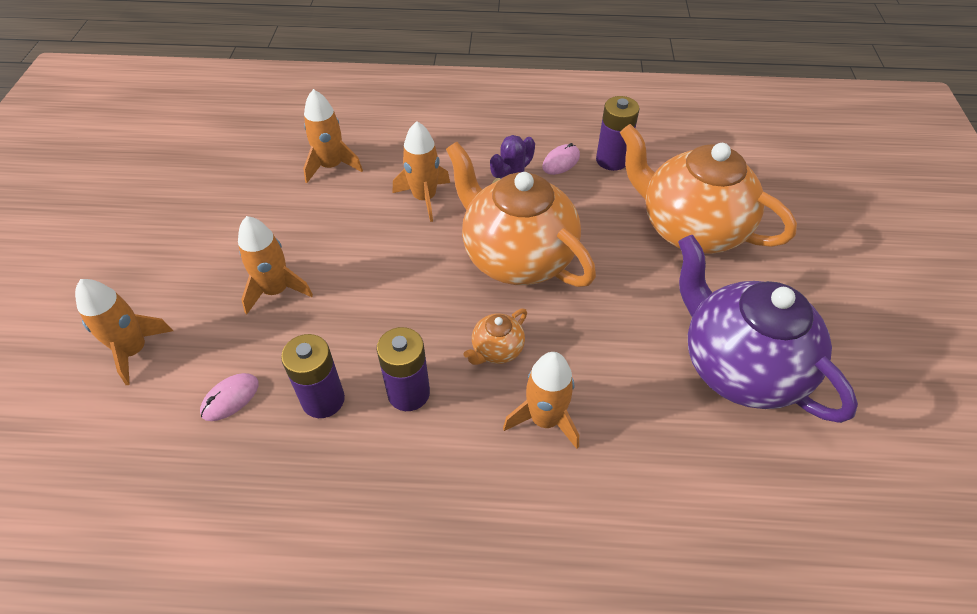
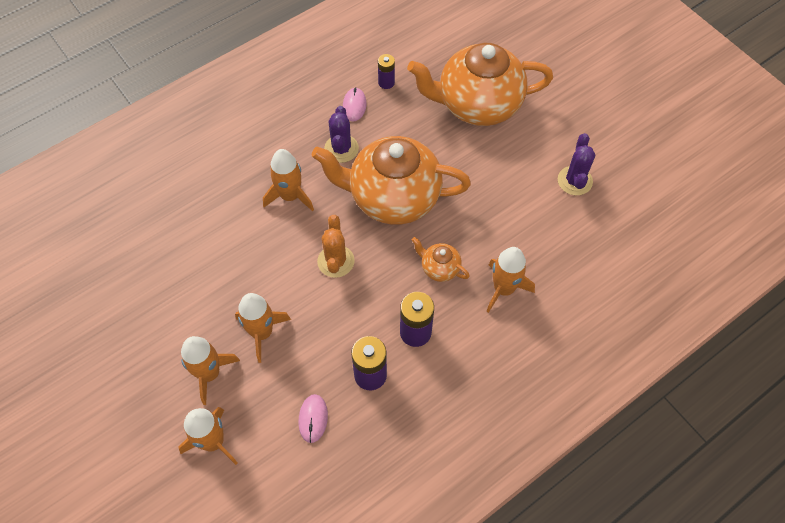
camera: 40 degrees left, 10 degrees up
orange rocket [303,89,363,183] -> orange rocket moved to [181,336,240,405]
orange teapot [463,309,527,365] -> orange teapot turned 120 degrees clockwise [412,237,470,282]
purple battery [596,96,639,171] -> purple battery [378,54,395,89], size x0.62
purple teapot [678,235,858,423] -> purple cactus [558,133,595,195]
none -> orange cactus [317,215,355,278]

